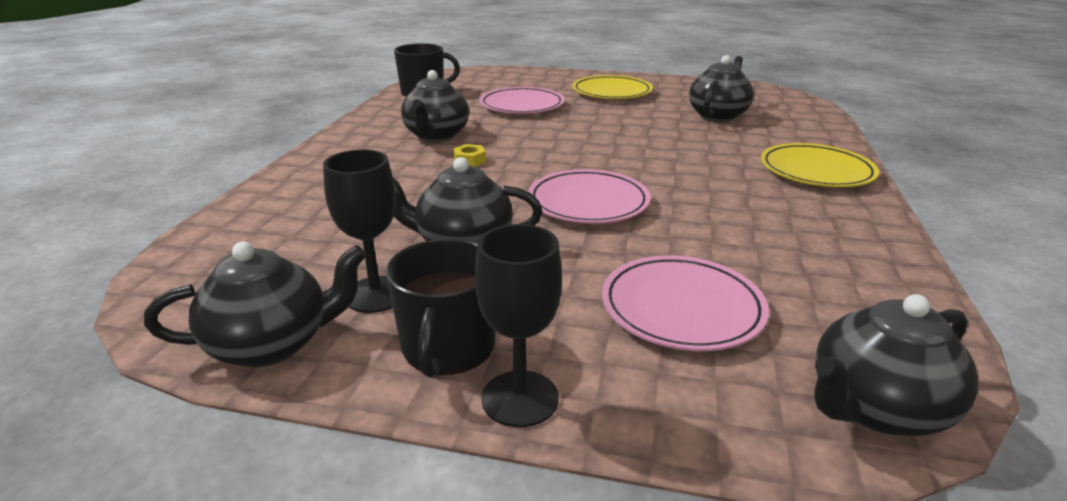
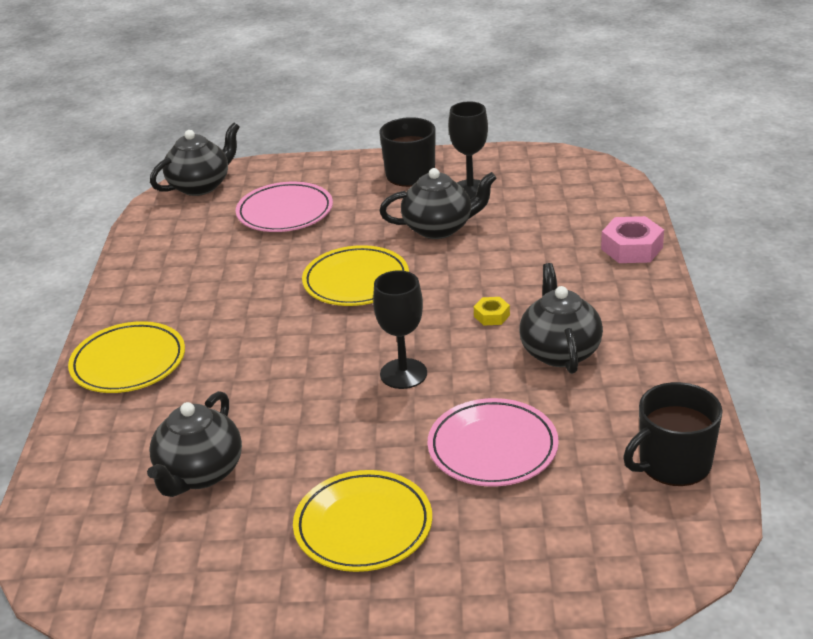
camera: 170 degrees right, 5 degrees up
black teapot [144,242,366,367] -> none
black goblet [475,224,562,427] -> black goblet moved to [373,270,427,389]
pink plate [528,169,651,224] -> yellow plate [302,245,409,306]
none -> pink nut [601,216,664,263]

